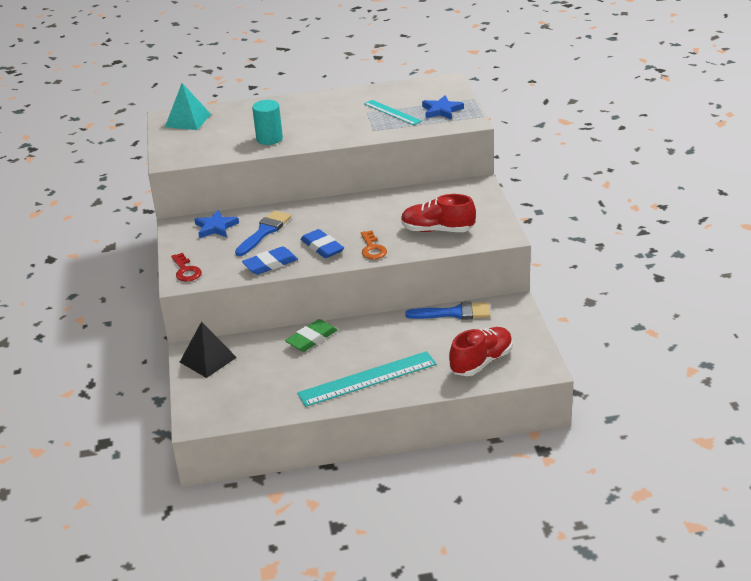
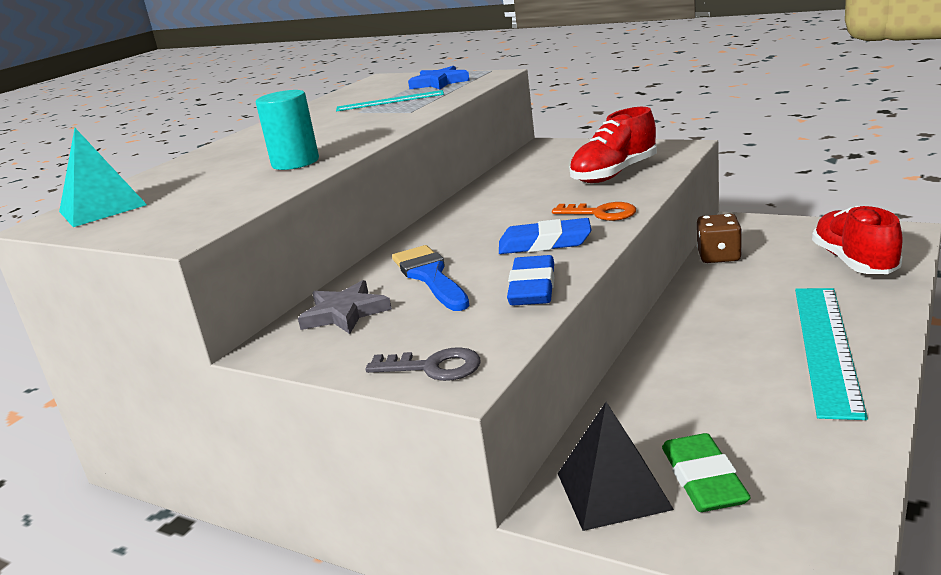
camera: 50 degrees left, 10 degrees down
red key [171,253,202,281] -> grey key [366,347,481,381]
blue star [194,210,239,238] -> grey star [298,280,392,334]
green eraser [285,319,337,352] -> green eraser moved to [662,433,751,512]
blue brush [405,302,490,320] -> brown dice [697,214,742,263]

